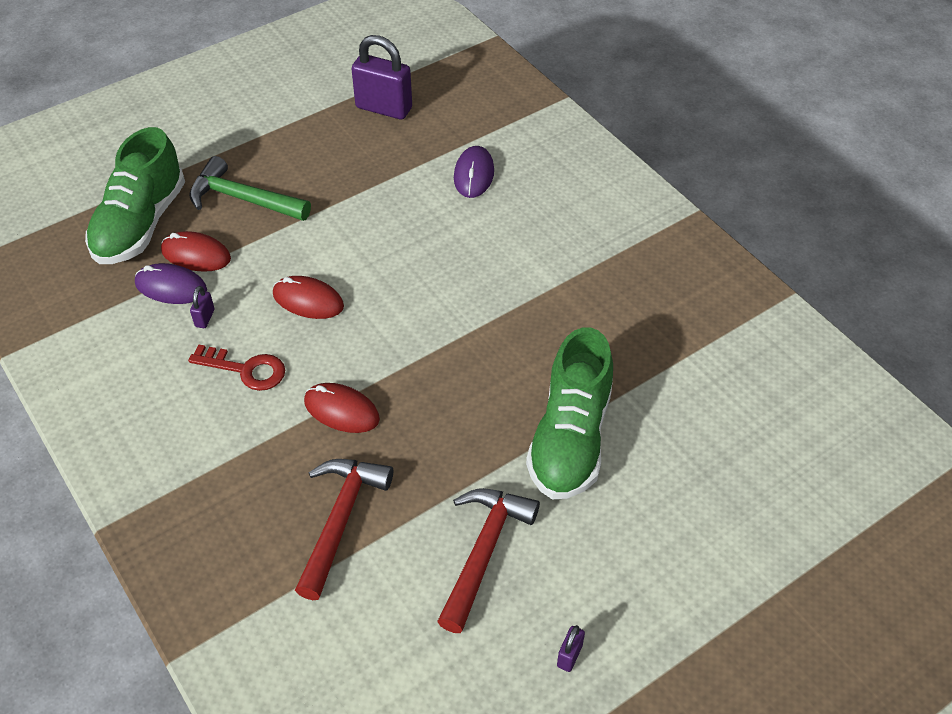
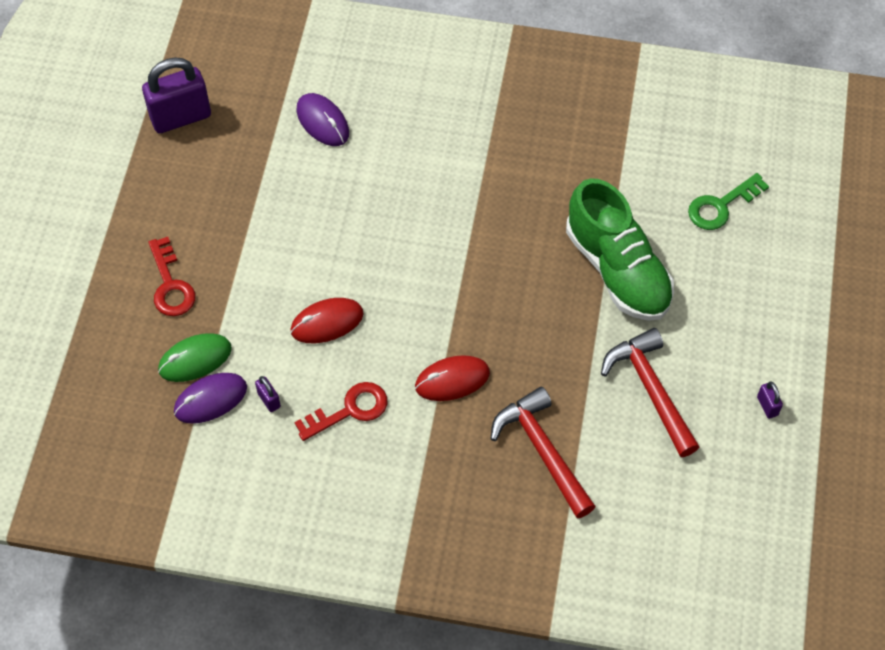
camera: 45 degrees left, 10 degrees up
green shoe [85,127,185,264] -> none
red mouse [161,231,231,272] -> green mouse [158,333,232,382]
green hammer [189,156,311,221] -> red key [149,237,195,316]
none -> green key [688,173,769,230]

